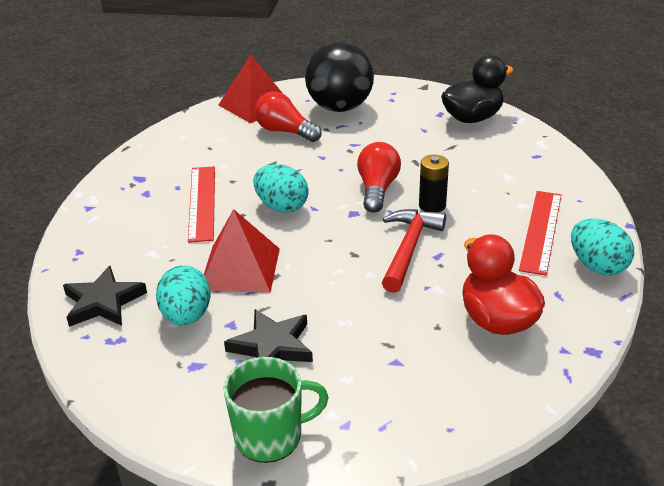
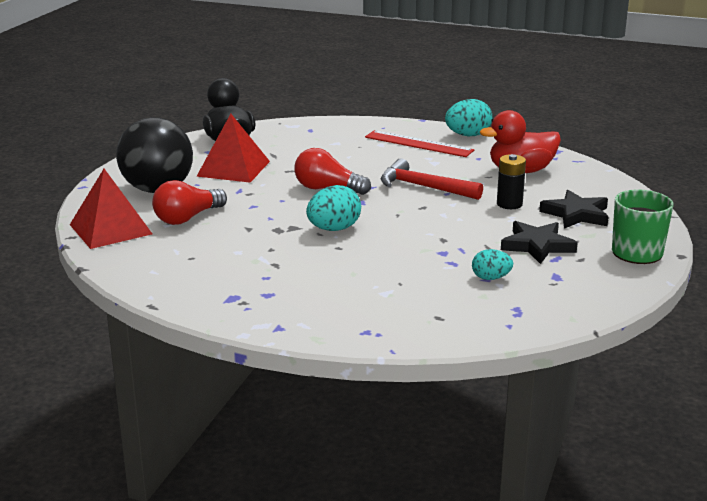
camera: 80 degrees left, 10 degrees down
black star [63,266,147,327] -> black star moved to [539,190,609,229]
turquoise egg [156,265,210,326] -> turquoise egg [472,249,513,280], size x0.62
red ruler [188,166,215,243] -> none
red pyramid [204,209,280,293] -> red pyramid moved to [196,114,270,183]
black battery [419,155,449,212] -> black battery moved to [497,154,526,209]

